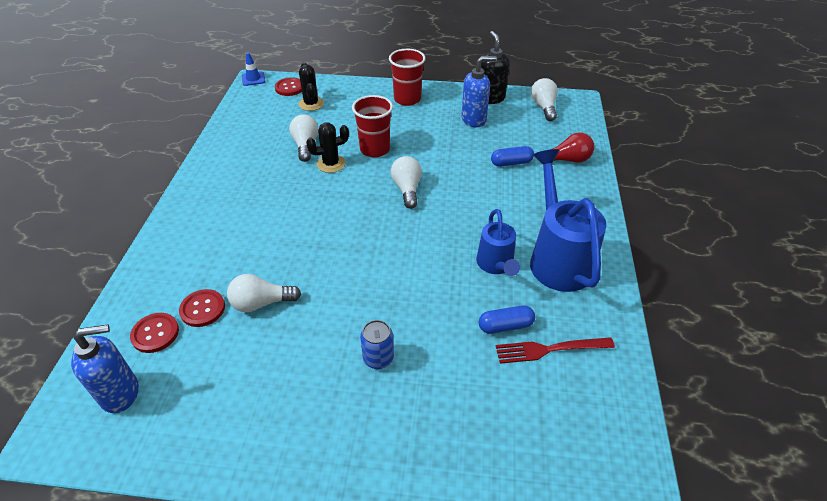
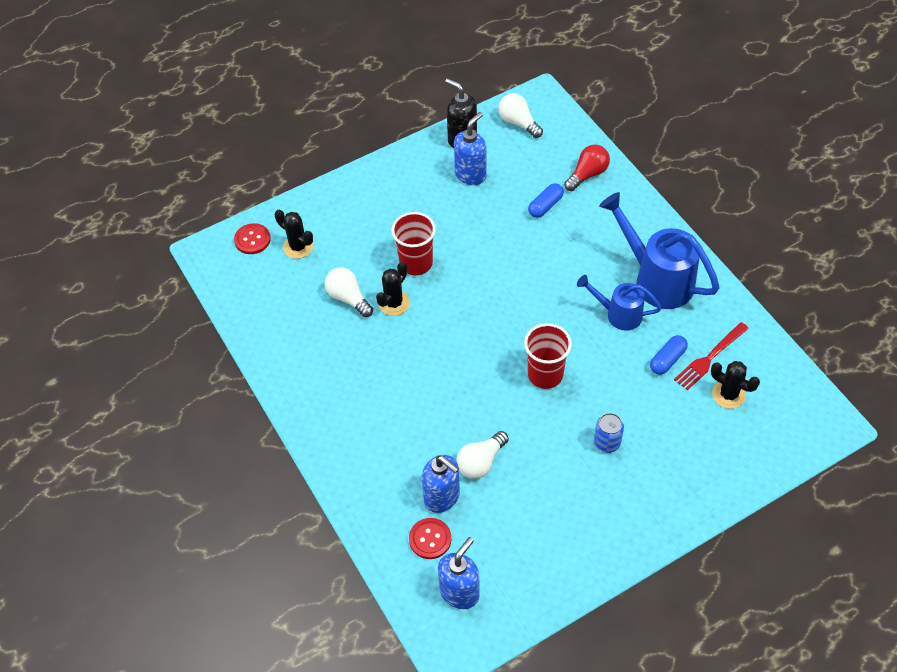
camera: 35 degrees left, 10 degrees up
red button [179,289,225,327] -> blue soap dispenser [422,455,460,513]
blue traffic cone [242,52,265,86] -> none
red cup [389,49,426,106] -> red cup moved to [524,323,572,389]
white light bulb [391,156,422,209] -> none
blue watering can [476,209,520,276] -> blue watering can turned 150 degrees clockwise [577,275,662,331]
none -> black cactus [711,361,760,409]

